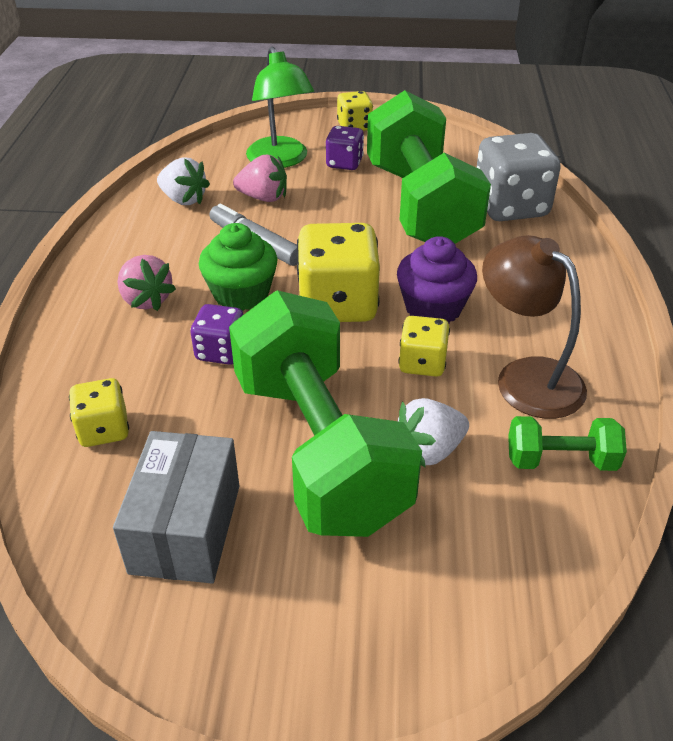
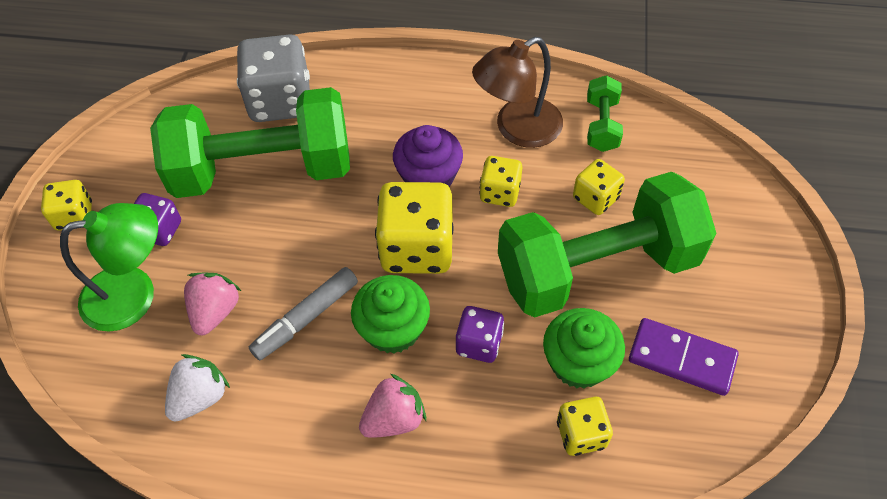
camera: 85 degrees left, 15 degrees up
grey box [113,431,239,583] -> purple domino [629,318,739,396]
white strawberry [398,398,469,468] -> yellow dice [573,159,625,215]
none -> green cupcake [543,308,625,389]

